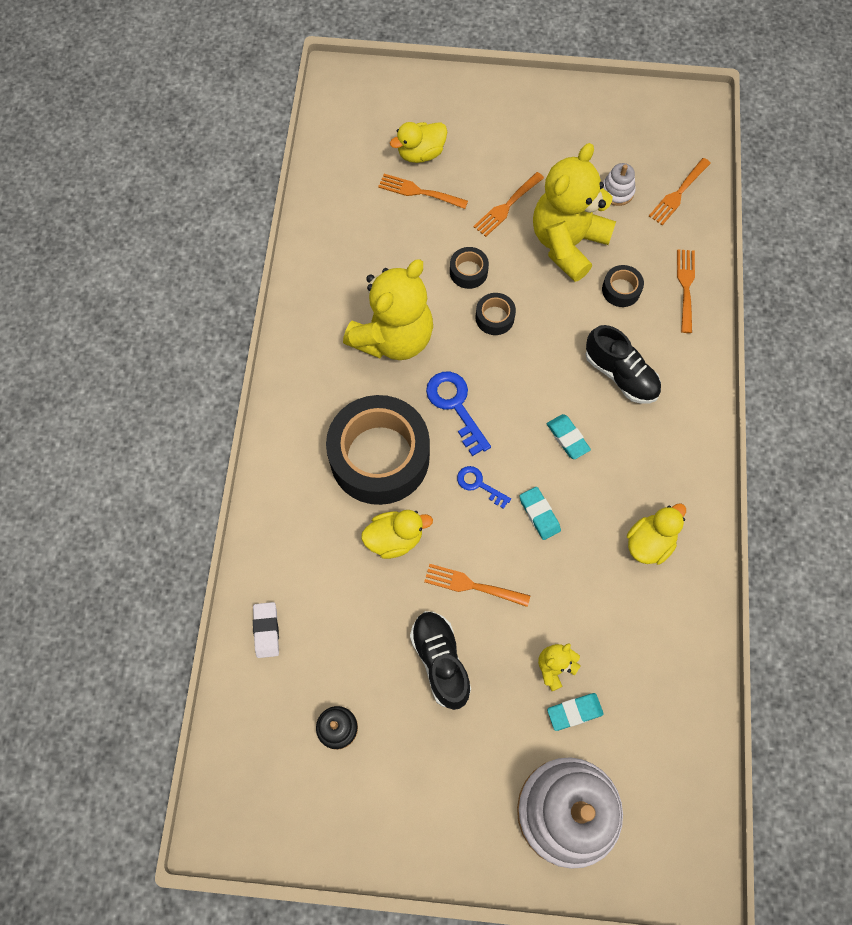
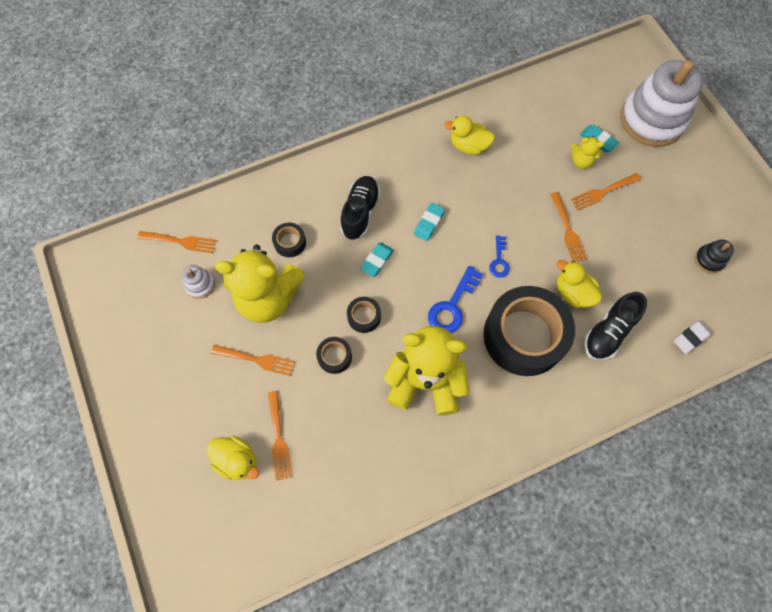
camera: 120 degrees left, 0 degrees up
black shoe [410,611,471,710] -> black shoe moved to [584,292,647,360]
turquoise eraser [519,487,561,540] -> turquoise eraser moved to [360,243,394,277]
orange fork [677,249,695,333] -> orange fork moved to [570,173,641,210]

